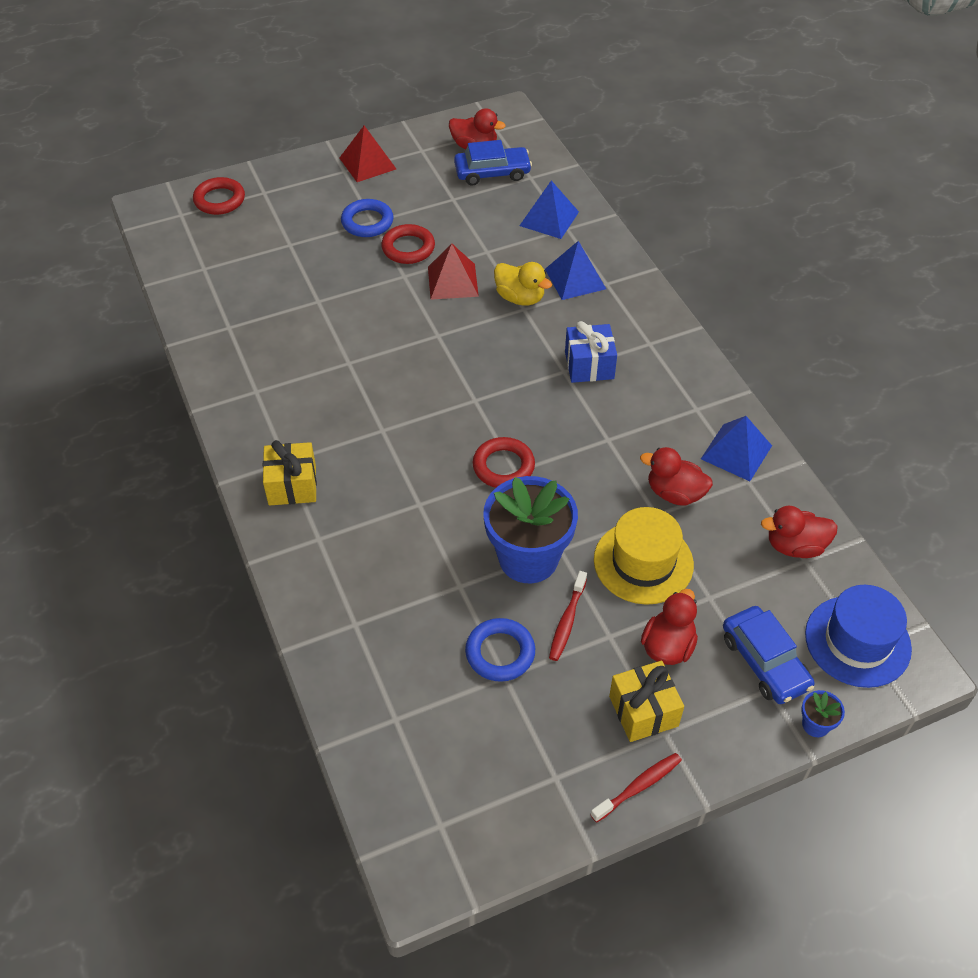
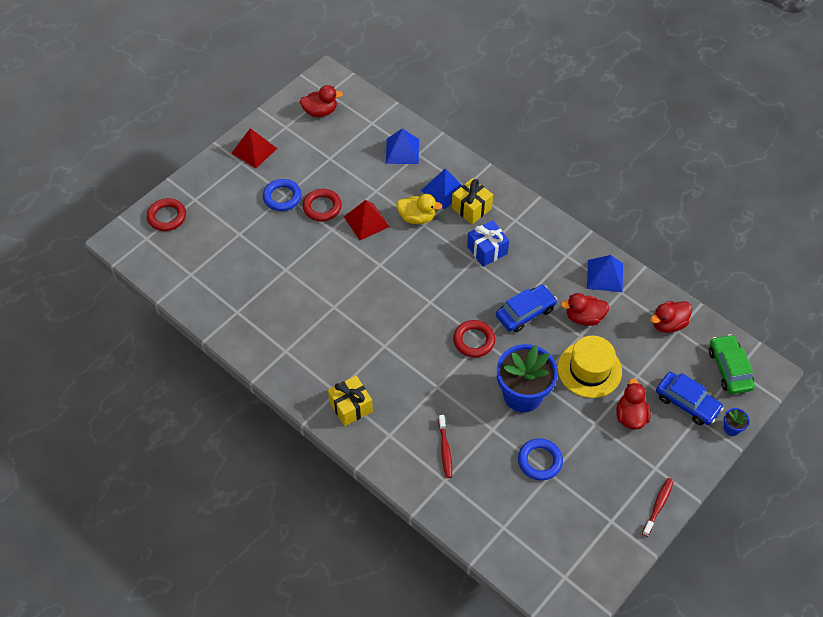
camera: 25 degrees left, 5 degrees up
blue car [454,140,532,186] -> blue car moved to [496,285,557,332]
red toothbrush [549,571,587,661] -> red toothbrush moved to [438,415,452,478]
yellow gift [609,661,684,742] -> yellow gift moved to [452,178,493,224]
blue hat [805,585,912,688] -> green car [709,334,755,394]

